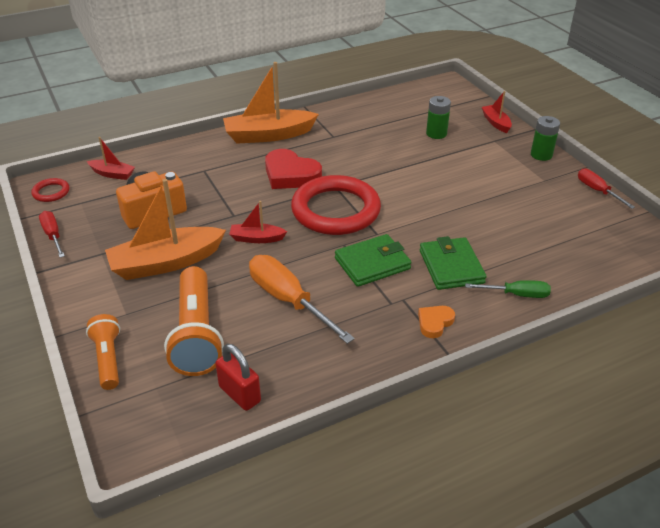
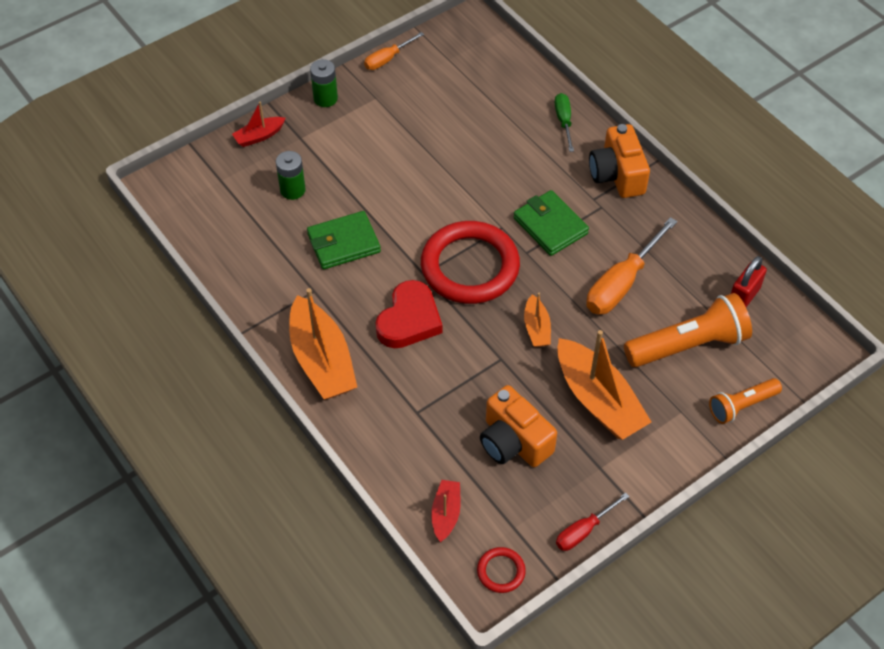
camera: 100 degrees left, 15 degrees up
red boat [229,201,287,243] -> orange boat [524,293,551,347]
orange heart [418,306,455,338] -> orange camera [589,124,650,198]
green wallet [420,236,487,290] -> green wallet moved to [307,211,381,269]
red screwdriver [578,168,635,209] -> orange screwdriver [364,32,424,70]

